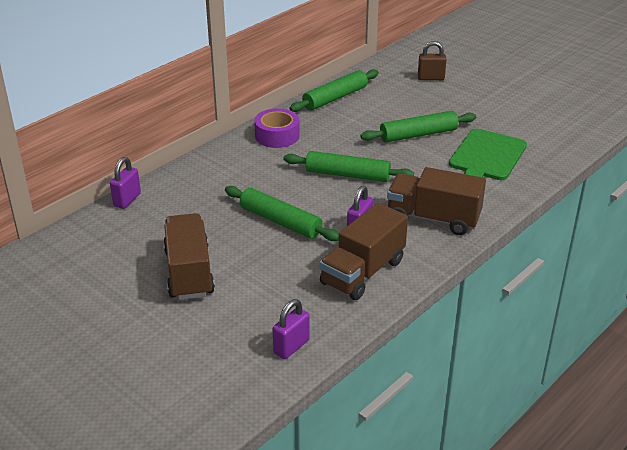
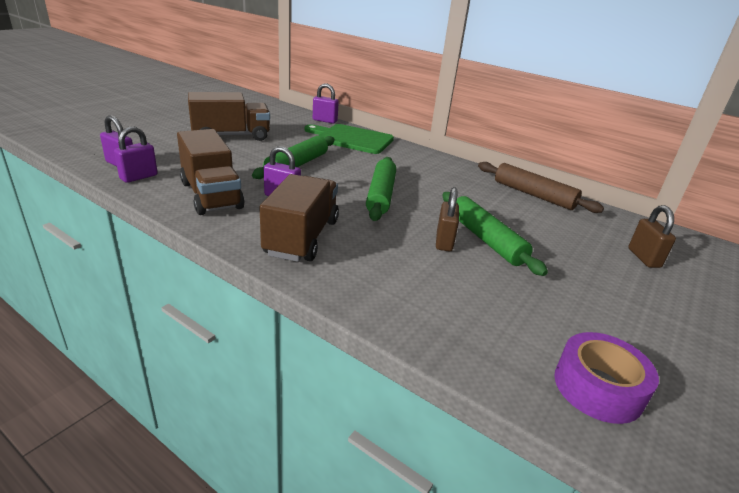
camera: 80 degrees right, 5 degrees down
purple tape [254,108,300,148] -> purple tape moved to [554,332,659,424]
green rolling pin [290,69,379,112] -> brown rolling pin [478,162,604,213]
brown truck [320,203,408,300] -> brown truck turned 150 degrees counterclockwise [177,129,245,215]
green cutting board [449,129,527,180] -> green cutting board moved to [305,124,394,154]
none -> purple padlock [114,126,158,183]
none -> brown padlock [436,187,459,251]

